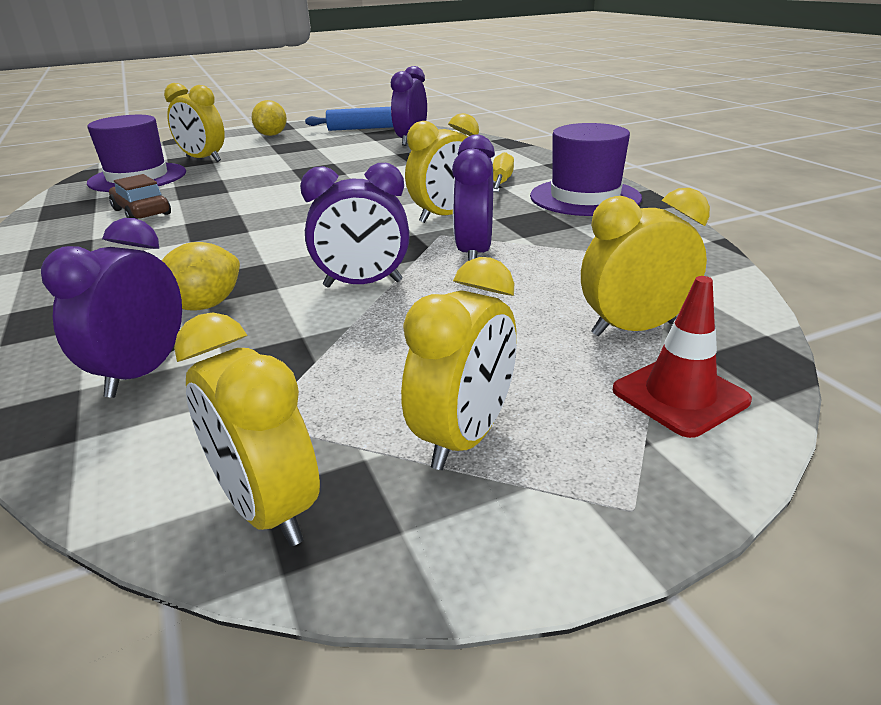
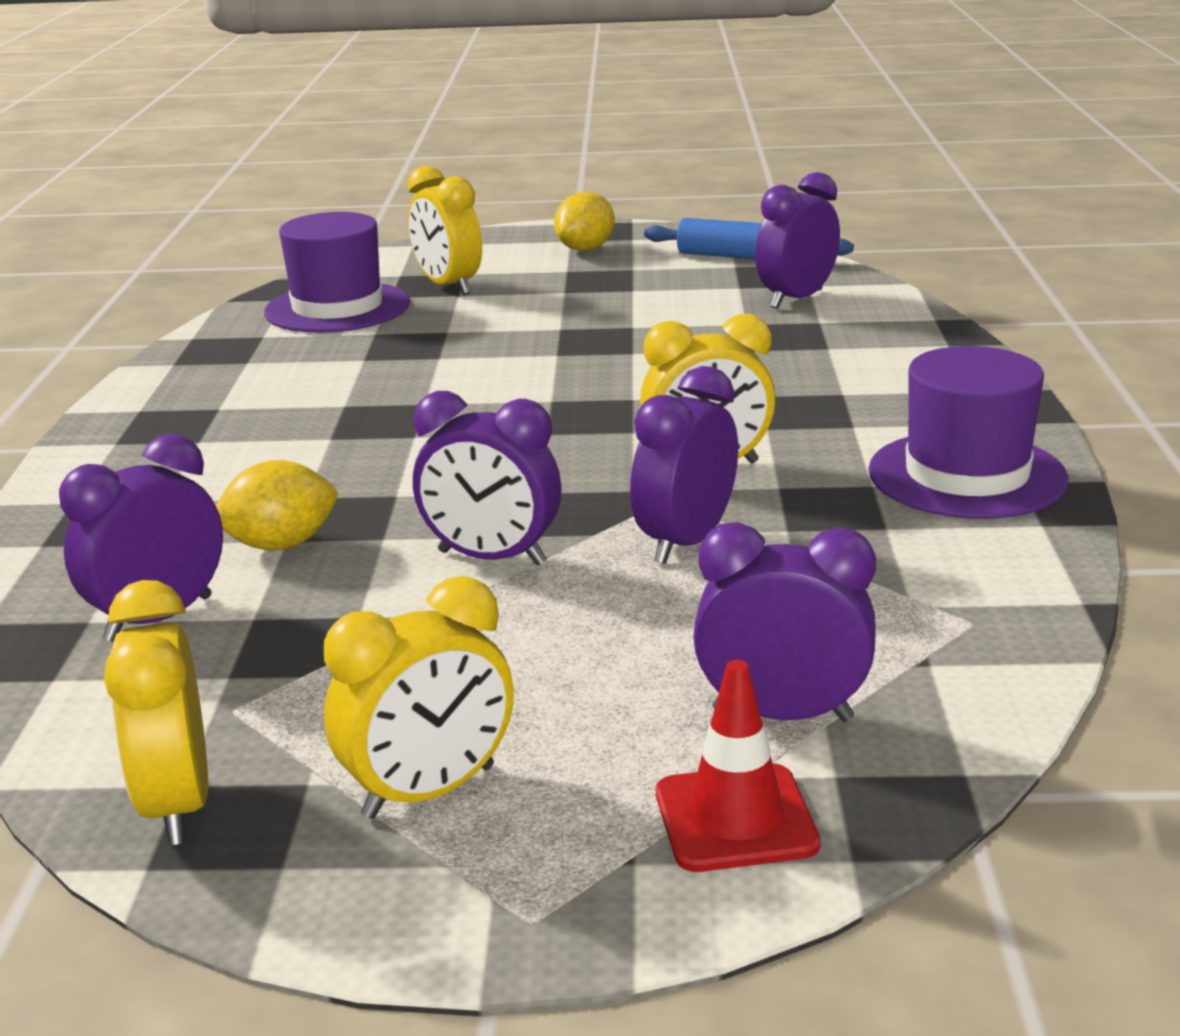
camera: 25 degrees right, 5 degrees down
brown car [109,174,171,219] -> none
yellow screwdriver [493,152,514,192] -> none
yellow clock [581,188,710,336] -> purple clock [693,522,876,722]

